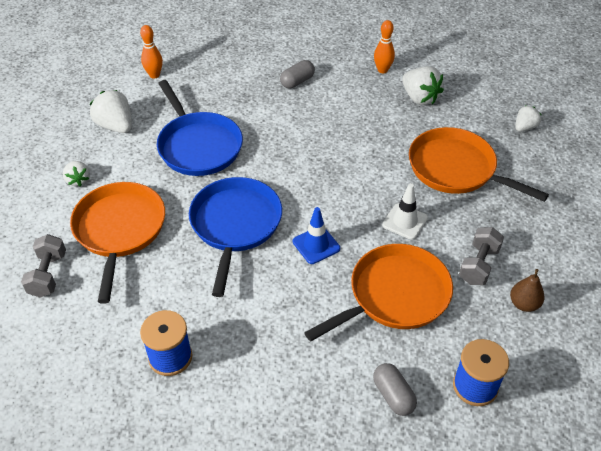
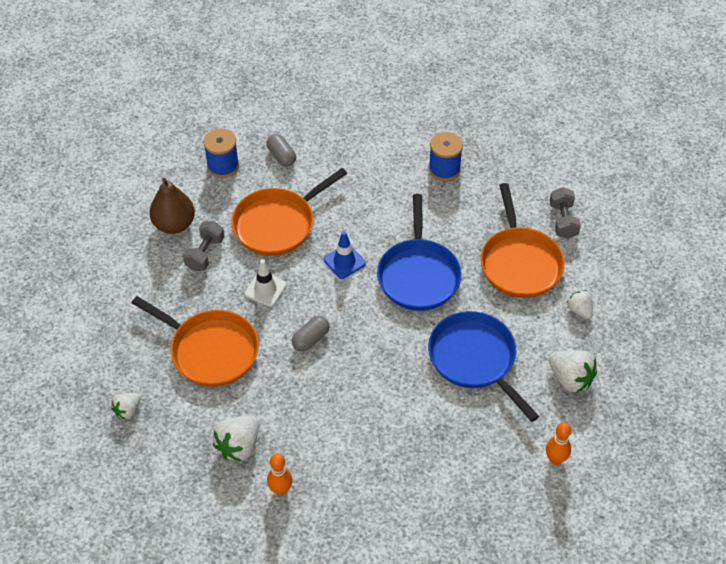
camera: 175 degrees right, 5 degrees up
grey capsule [280,60,315,88] -> grey capsule moved to [292,316,329,352]
white strawberry [402,66,444,105] -> white strawberry turned 105 degrees counterclockwise [213,416,258,462]
brown pear [510,269,544,312] -> brown pear [150,178,195,234], size x1.70

